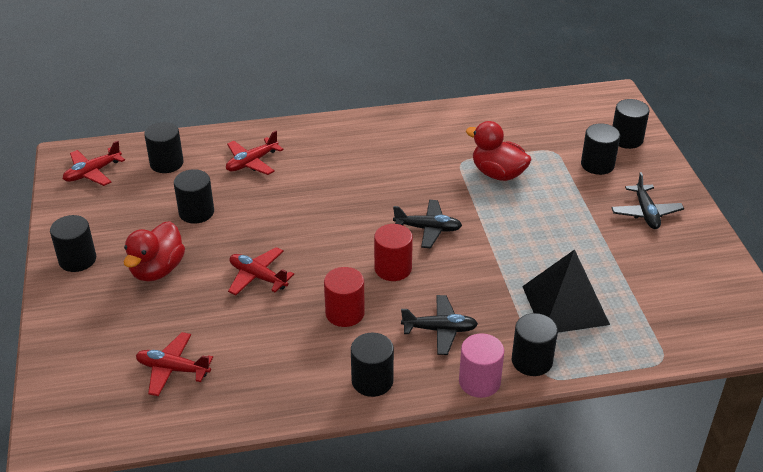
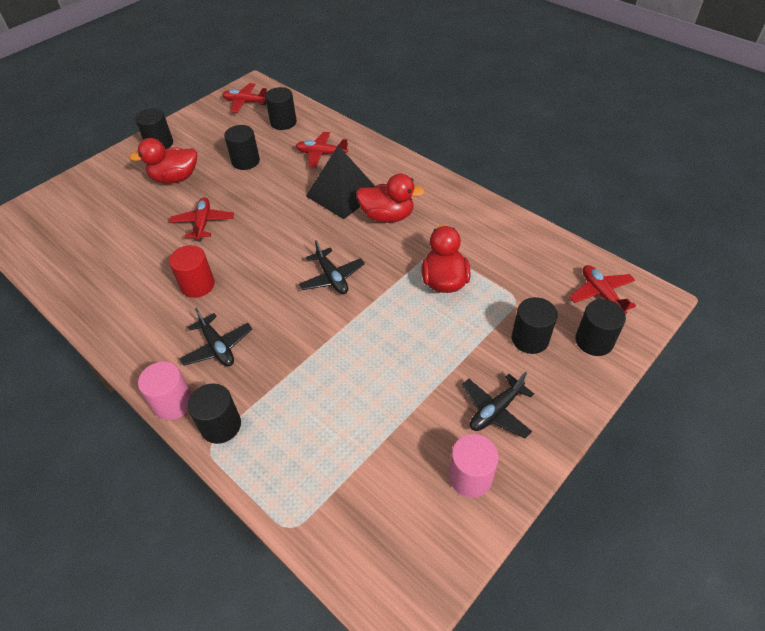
camera: 55 degrees right, 10 degrees up
red plane [136,332,213,396] -> red plane moved to [569,265,636,314]
black cylinder [351,333,394,397] -> none
red cylinder [374,224,413,281] -> none
black pyramid [522,249,610,333] -> black pyramid moved to [306,146,375,219]
none -> red duck [356,174,425,223]
none -> pink cylinder [449,434,499,498]

